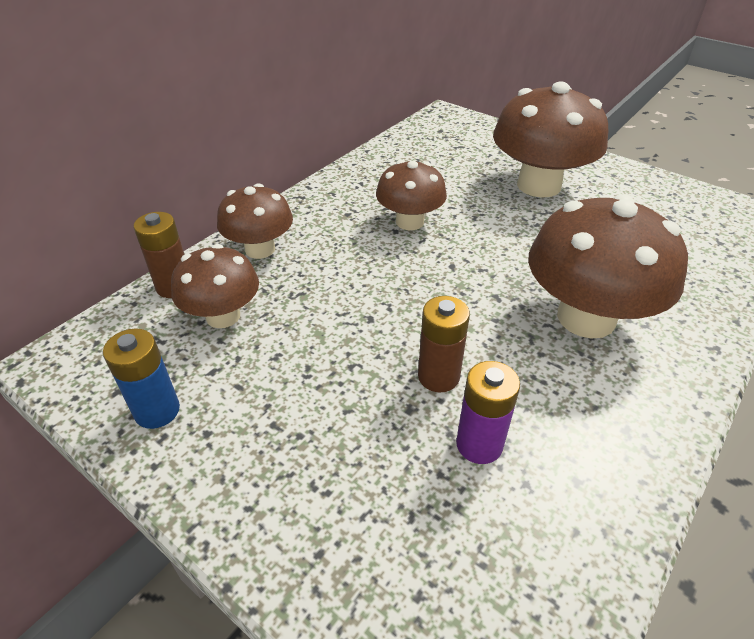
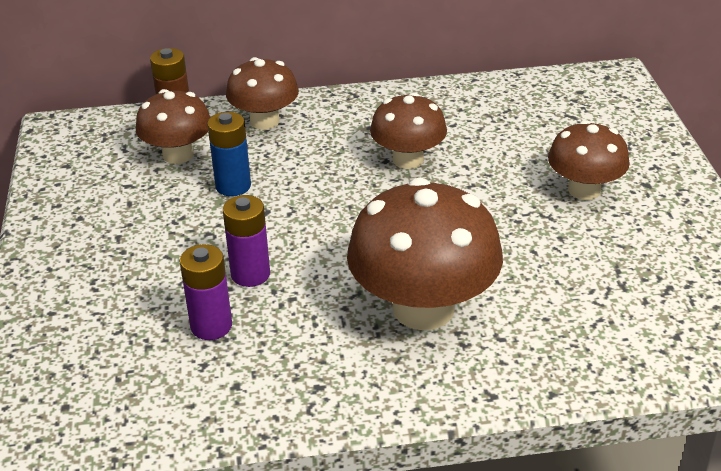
camera: 45 degrees right, 5 degrees down
blue battery [103,328,180,429] -> blue battery moved to [207,112,251,196]
brown battery [418,296,470,392] -> purple battery [223,195,270,287]
brown mushroom [493,81,608,198] -> brown mushroom [548,120,630,200], size x0.60

